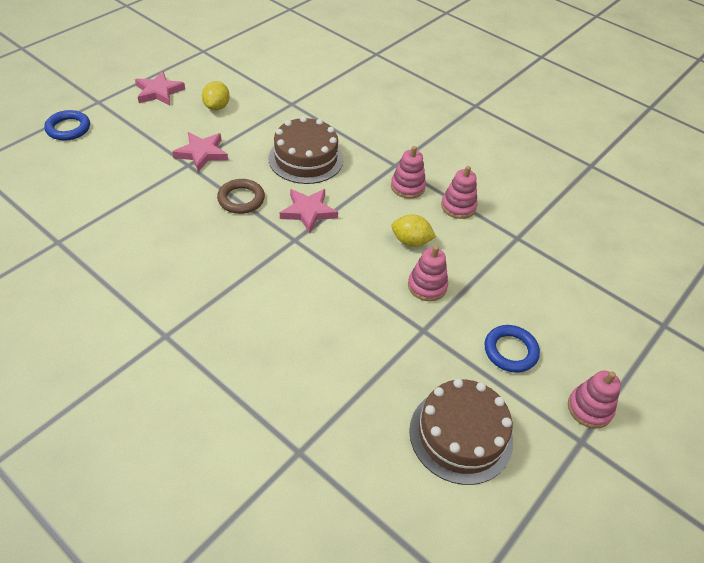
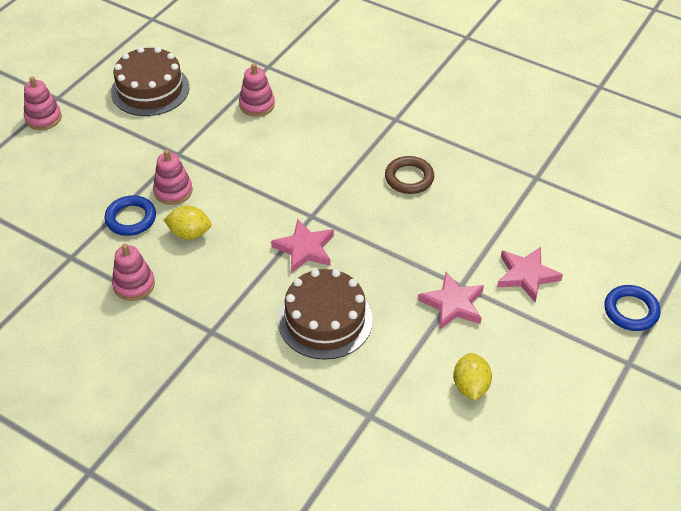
camera: 175 degrees right, 0 degrees up
pink star [135,71,185,105] -> pink star moved to [497,247,563,302]
brown ring [217,179,265,214] -> brown ring moved to [385,156,434,194]
pink stacking toy [391,146,426,199] -> pink stacking toy moved to [239,63,275,117]
blue ring [485,325,540,373] -> blue ring moved to [104,195,156,236]

